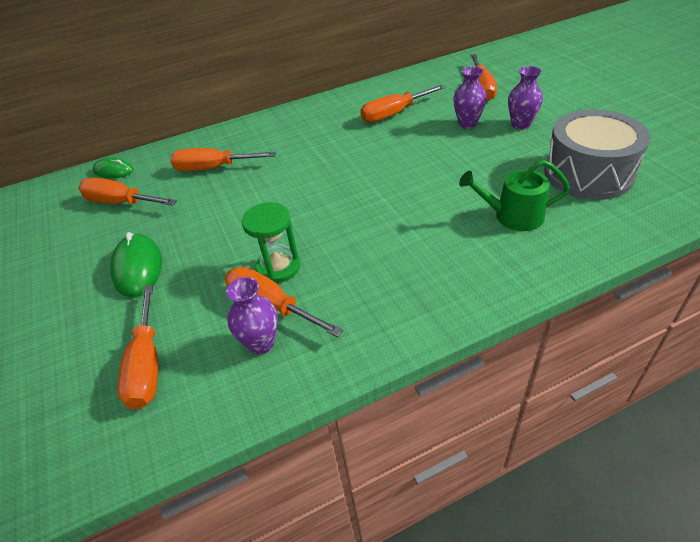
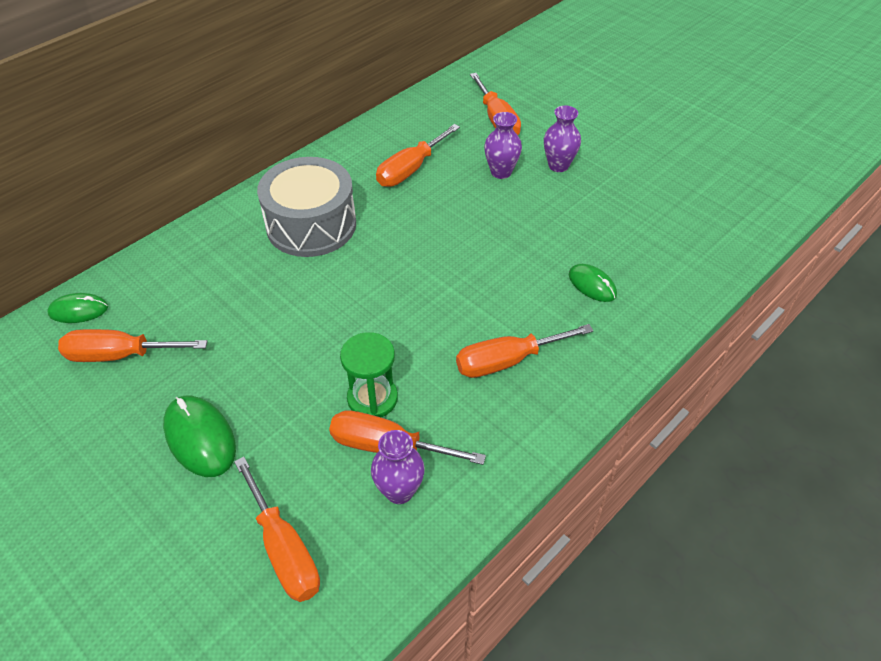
camera: 25 degrees left, 5 degrees up
orange screwdriver [170,148,276,171] -> orange screwdriver moved to [456,324,593,378]
green watering can [459,160,570,231] -> green mouse [569,264,617,302]
grey drum [544,109,651,200] -> grey drum moved to [257,157,356,257]

